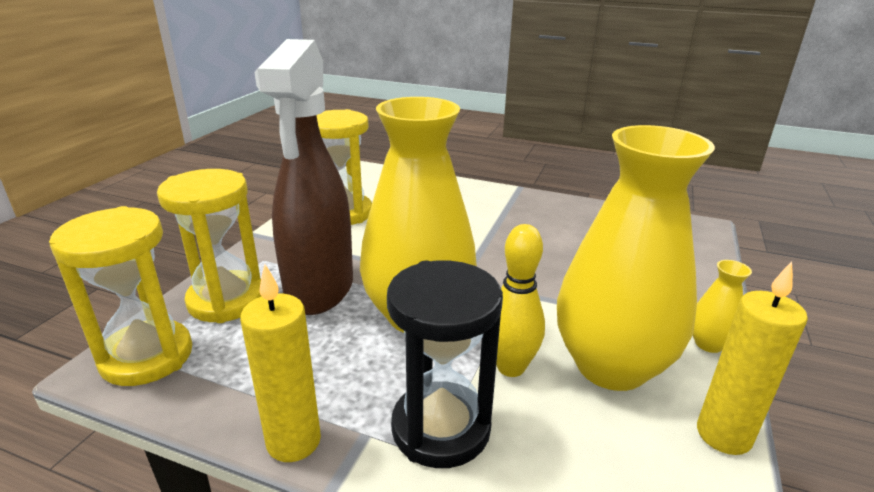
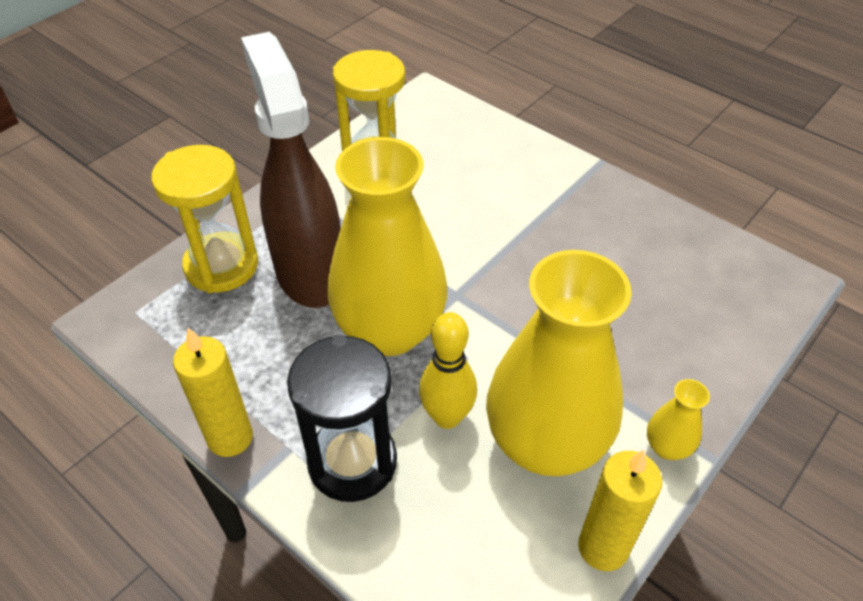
camera: 20 degrees right, 20 degrees up
yellow hourglass [49,206,192,386] -> none
brown spray bottle [255,39,353,315] -> brown spray bottle turned 135 degrees clockwise [241,32,341,308]

